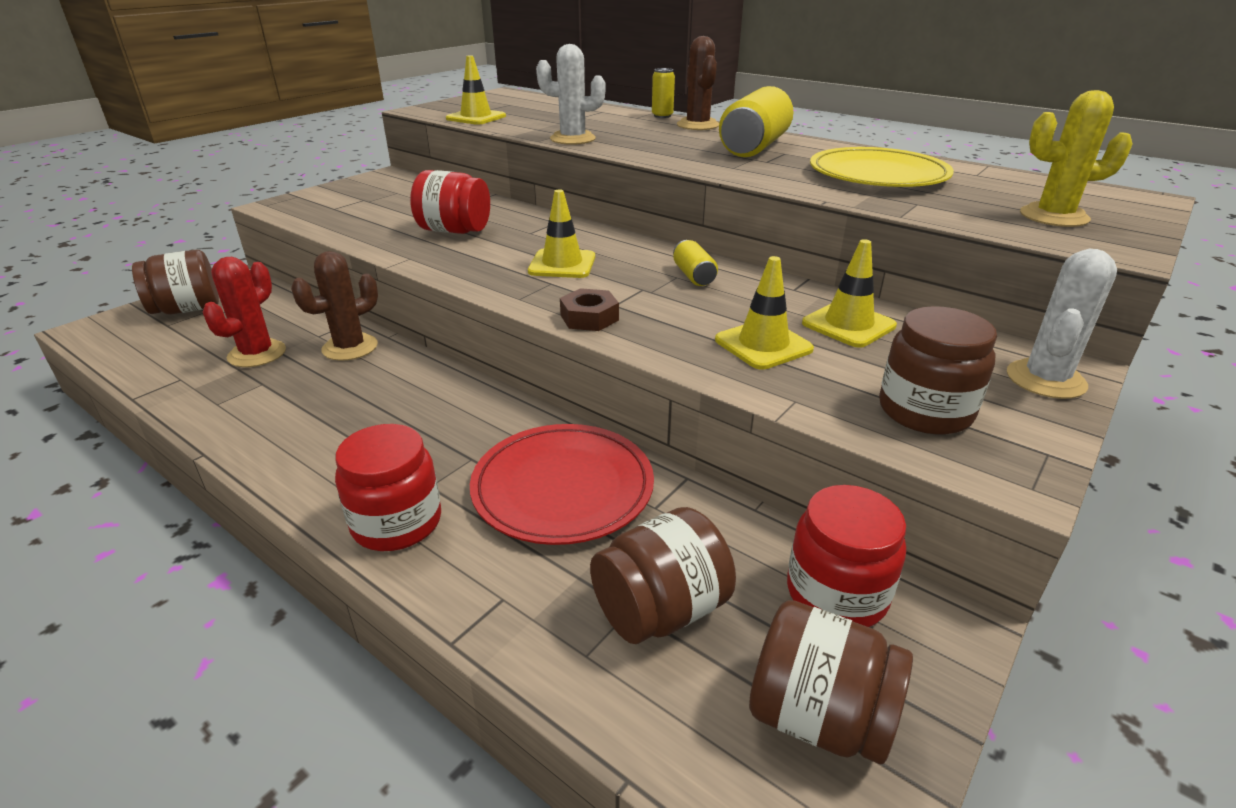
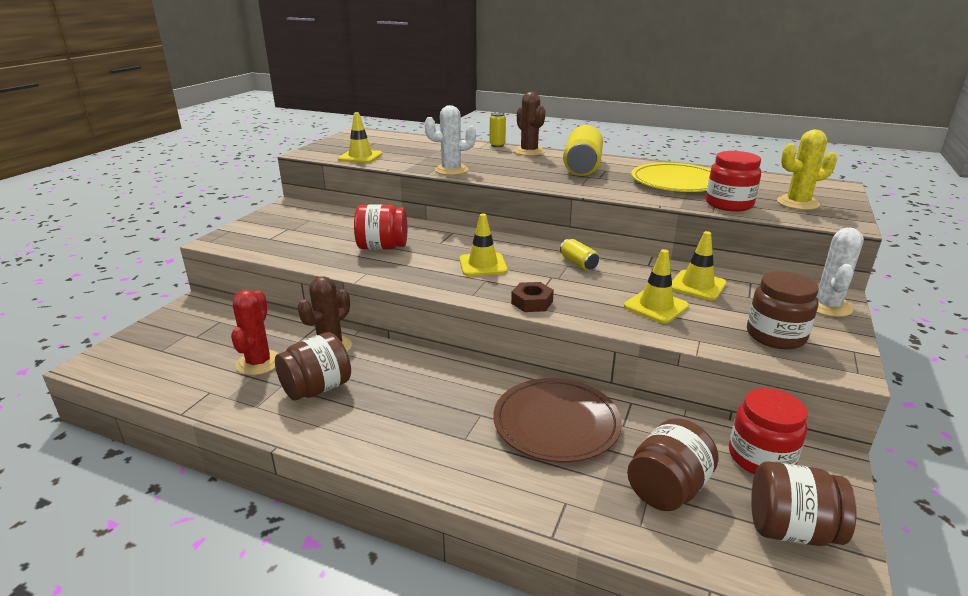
camera: 15 degrees left, 5 degrees down
brown jar [132,250,219,314] -> brown jar moved to [275,332,351,401]
red jar [335,424,441,551] -> red jar moved to [706,151,761,212]
red plate [470,424,654,545] -> brown plate [494,378,622,463]

